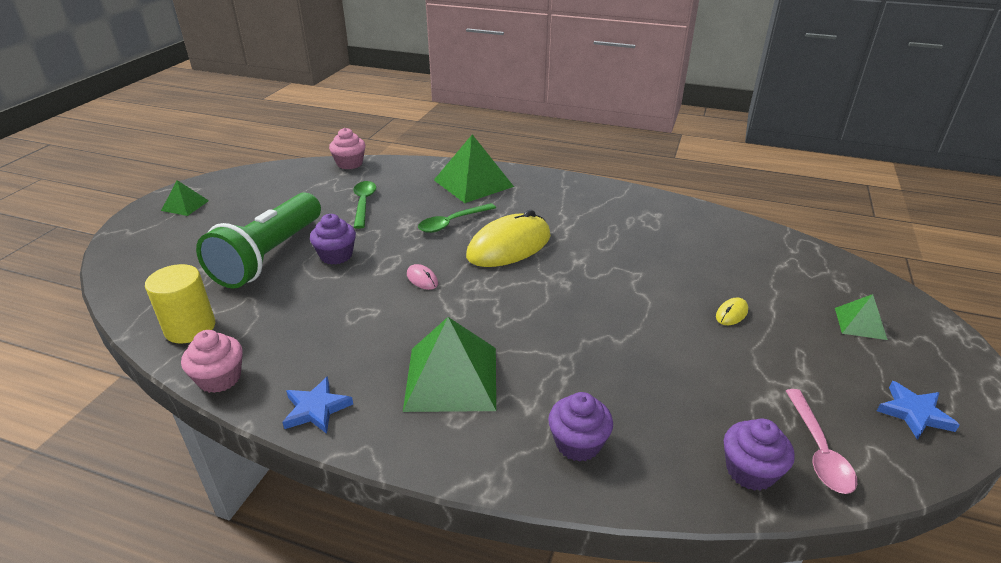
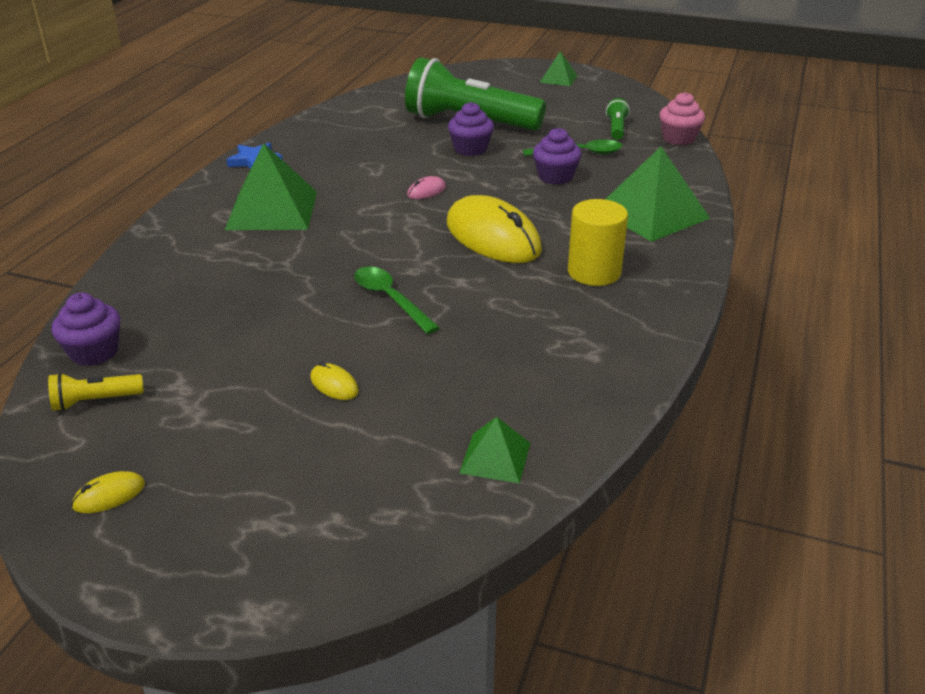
camera: 90 degrees right, 0 degrees up
yellow cylinder [145,264,215,344] -> yellow cylinder moved to [568,199,628,286]
pink cupcake [181,330,243,393] -> none
green spoon [418,203,496,233] -> green spoon moved to [354,266,440,334]
purple cupcake [548,392,613,462] -> purple cupcake moved to [533,128,582,185]
pink spoon [786,389,857,494] -> yellow flashlight [48,373,144,411]
green pyramid [835,294,888,340] -> green pyramid moved to [459,417,530,484]
blue star [877,381,960,440] -> yellow mouse [71,471,145,513]
none -> green flashlight [606,98,630,140]

